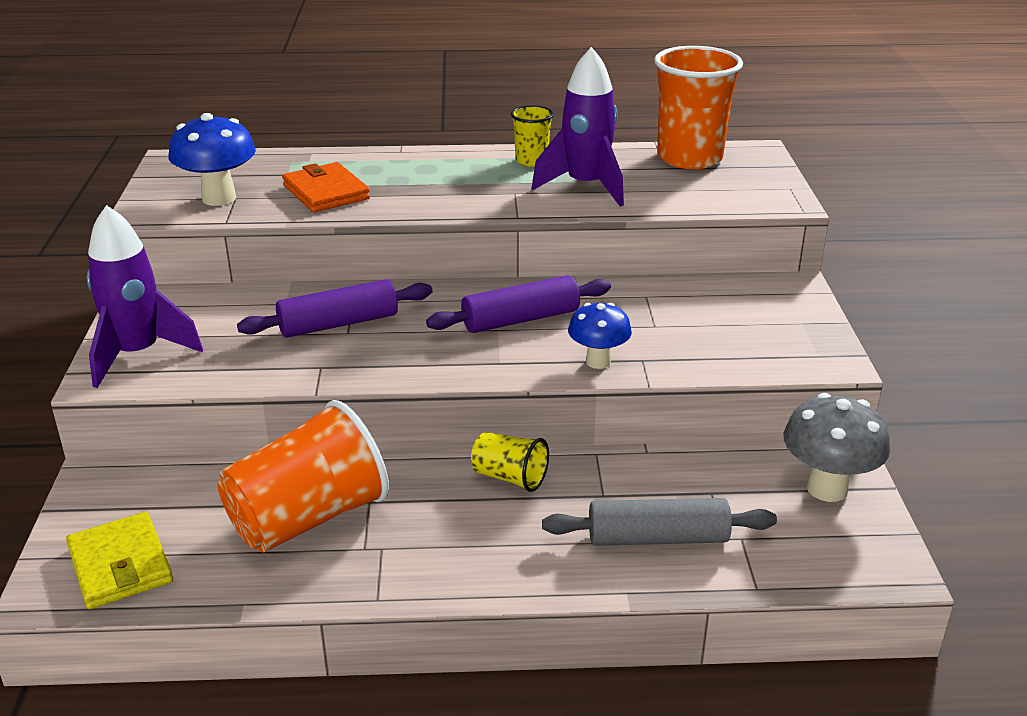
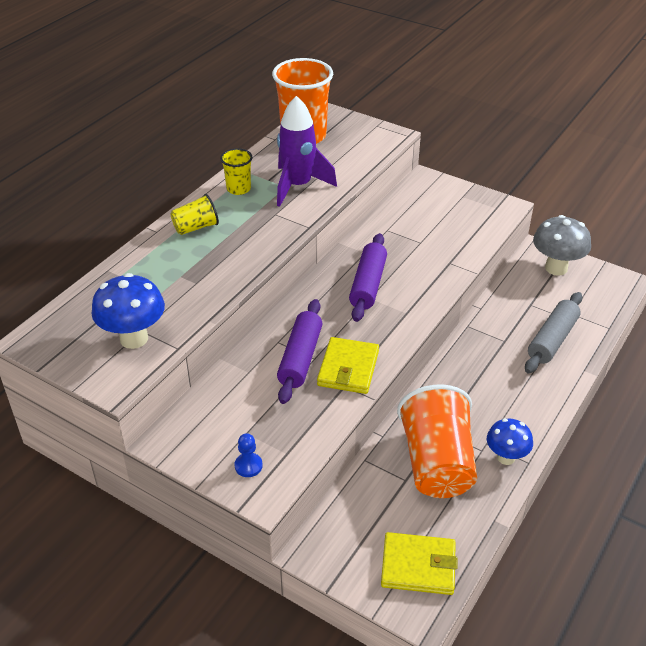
camera: 55 degrees left, 10 degrees up
purple rocket [86,205,203,388] -> blue pawn [235,433,263,477]
orange wallet [282,162,370,212] -> none
yellow cup [471,432,549,492] -> yellow cup moved to [171,194,219,235]
blue mushroom [568,303,632,369] -> blue mushroom moved to [487,419,533,465]
none -> yellow wallet [317,337,379,394]

